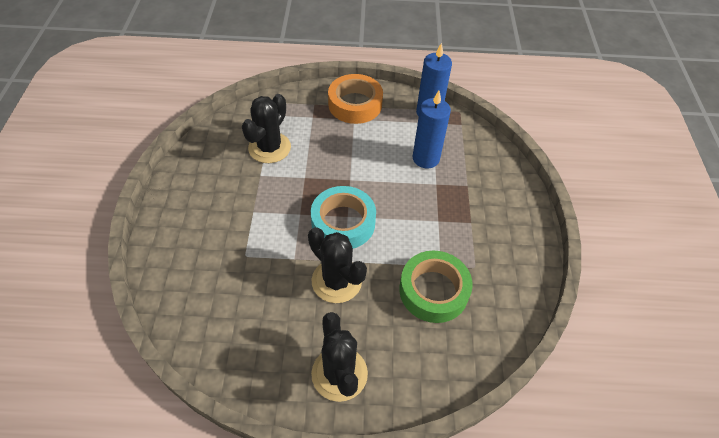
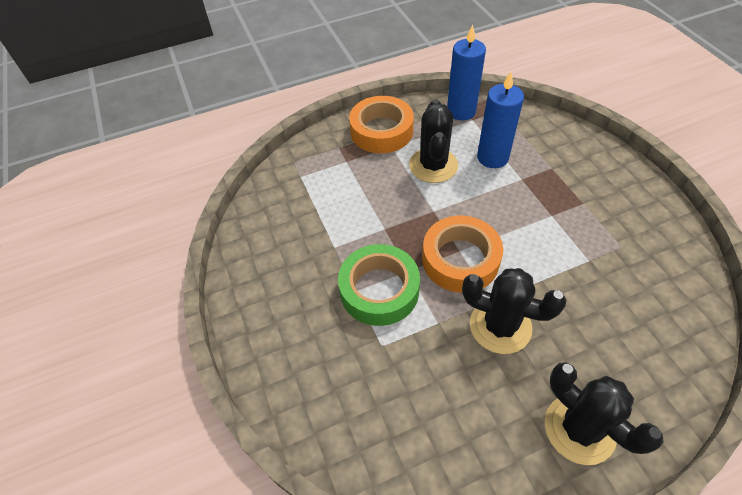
camera: 20 degrees left, 0 degrees up
black cactus [242,94,291,163] -> black cactus moved to [409,99,458,183]
turquoise tape [311,186,376,249] -> orange tape [422,216,503,293]
green tape [399,251,473,323] -> green tape moved to [338,244,420,326]

